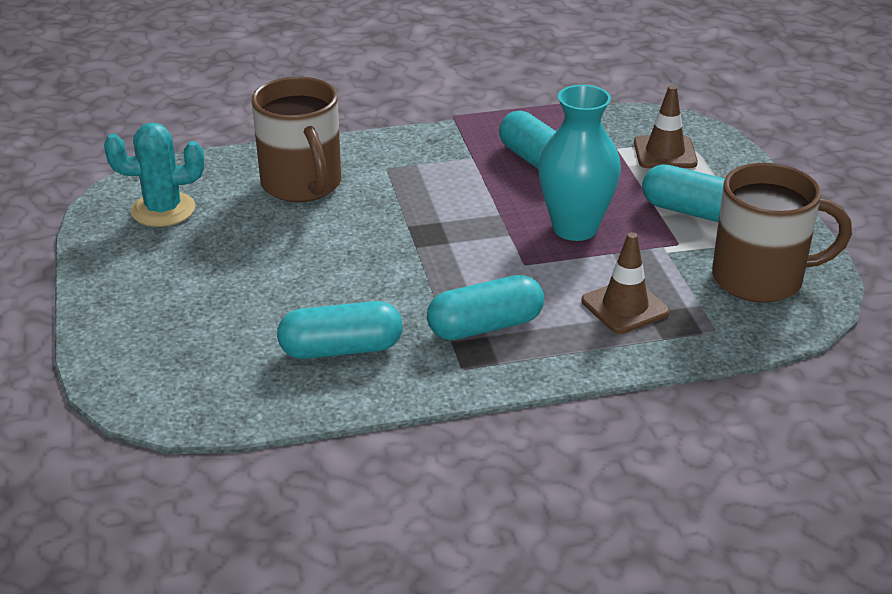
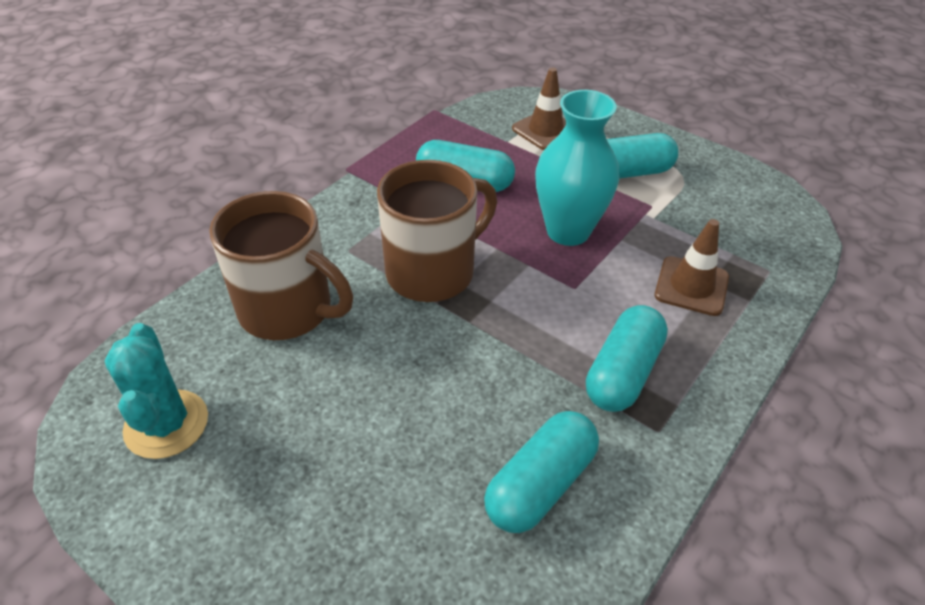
camera: 40 degrees left, 10 degrees up
turquoise cactus [104,122,204,227] -> turquoise cactus turned 60 degrees counterclockwise [105,323,208,459]
brown mug [712,163,852,303] -> brown mug moved to [377,160,497,302]

